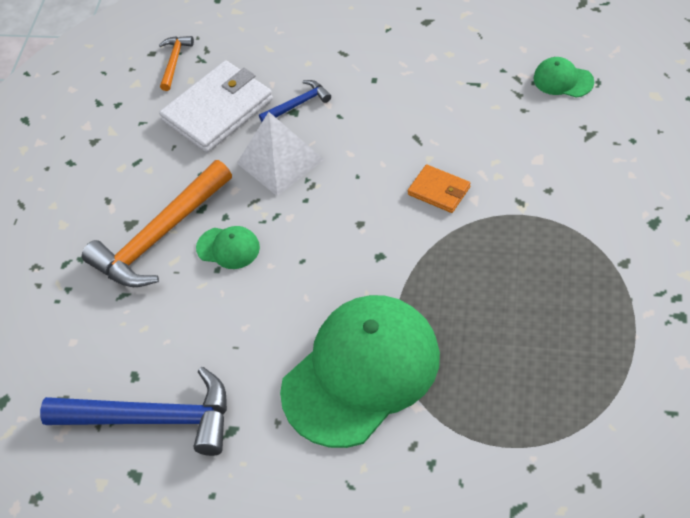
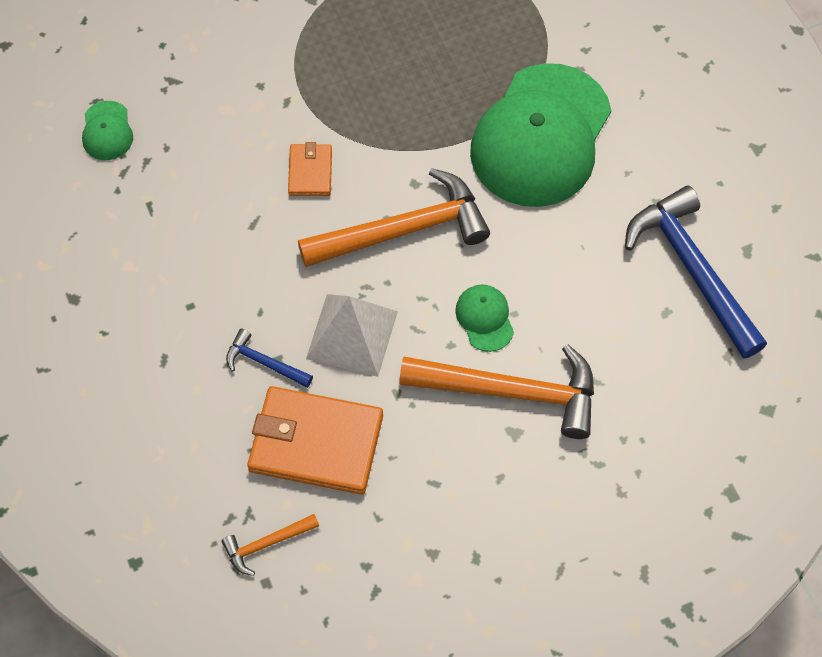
camera: 130 degrees left, 10 degrees up
white wallet [159,60,273,153] -> orange wallet [247,386,383,495]
green cap [280,295,440,448] -> green cap turned 75 degrees counterclockwise [470,63,611,207]
none -> orange hammer [298,168,490,267]

